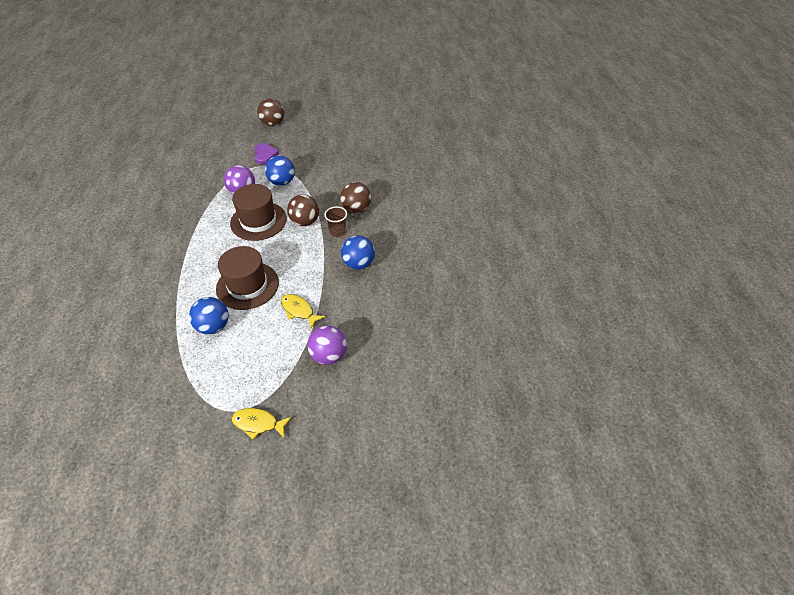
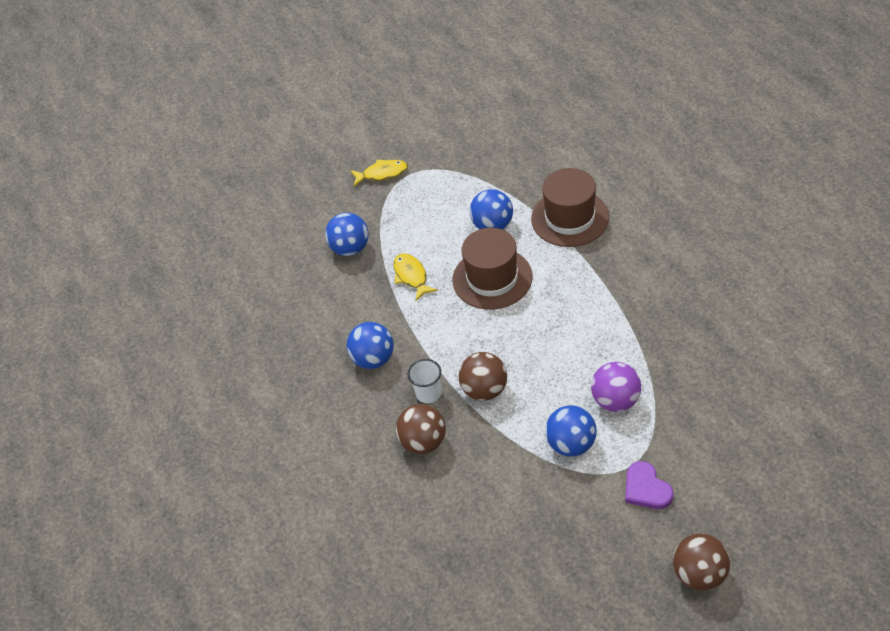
camera: 165 degrees right, 0 degrees up
brown hat [230,184,287,241] -> brown hat moved to [531,168,609,247]
yellow fish [281,294,325,328] -> yellow fish turned 135 degrees counterclockwise [393,253,438,301]
purple ball [307,325,347,365] -> blue ball [325,213,369,256]
brown cup [324,206,347,237] -> white cup [408,359,441,403]

